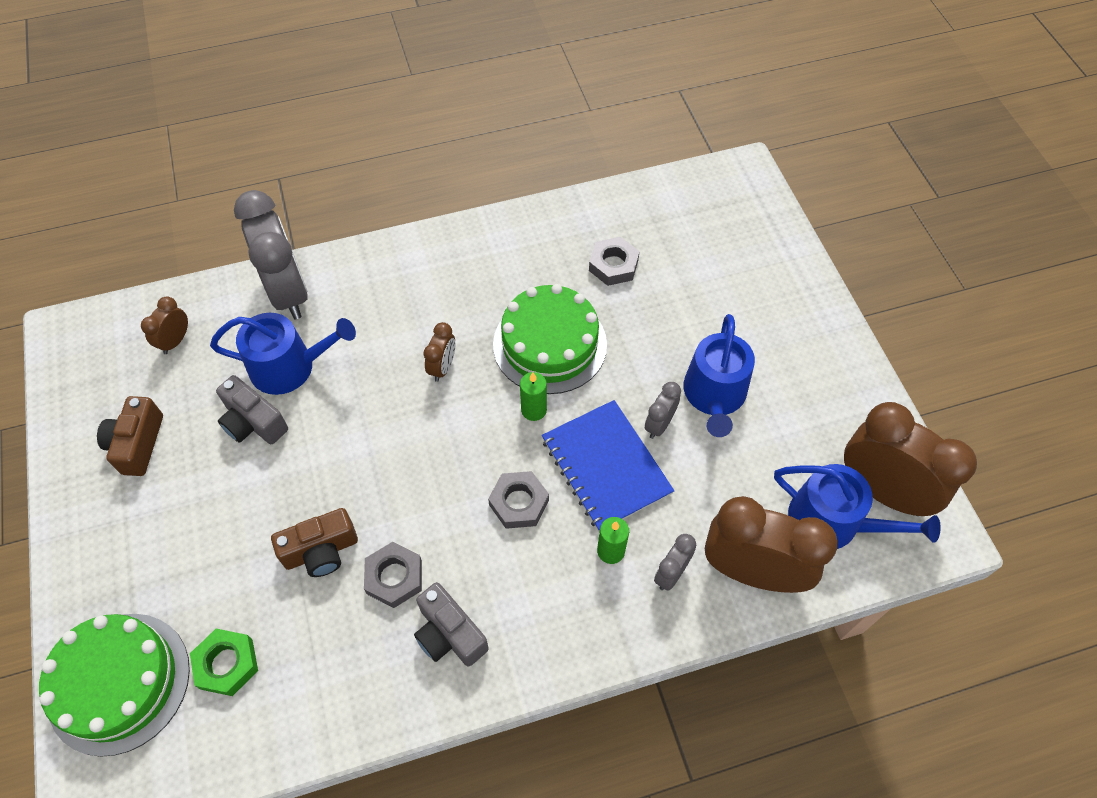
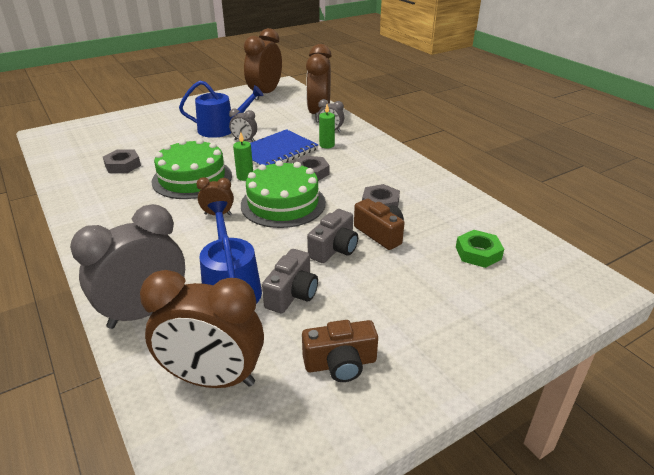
camera: 105 degrees left, 25 degrees down
green cake [39,614,190,757] -> green cake moved to [241,160,326,228]
brown clock [141,297,188,354] -> brown clock [140,270,264,388], size x2.16
grey camera [414,582,489,667] -> grey camera moved to [307,209,358,263]
blue watering can [774,464,941,549] -> none

